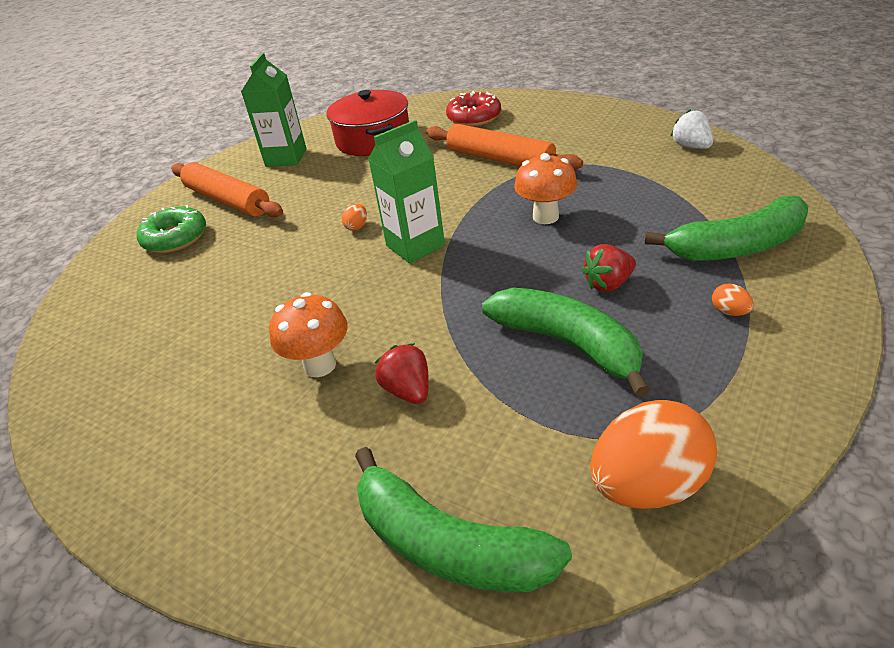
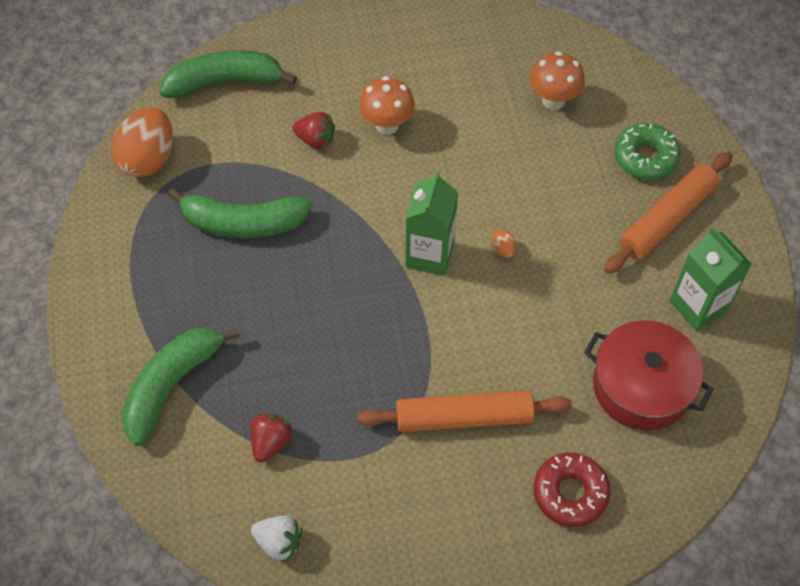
camera: 135 degrees right, 20 degrees up
orange rolling pin [171,162,283,217] -> orange rolling pin turned 45 degrees counterclockwise [604,152,733,274]
orange mushroom [514,153,577,224] -> orange mushroom moved to [530,51,585,110]
red strawberry [582,244,636,292] -> red strawberry moved to [251,413,293,463]
orange egg [712,283,754,316] -> none

